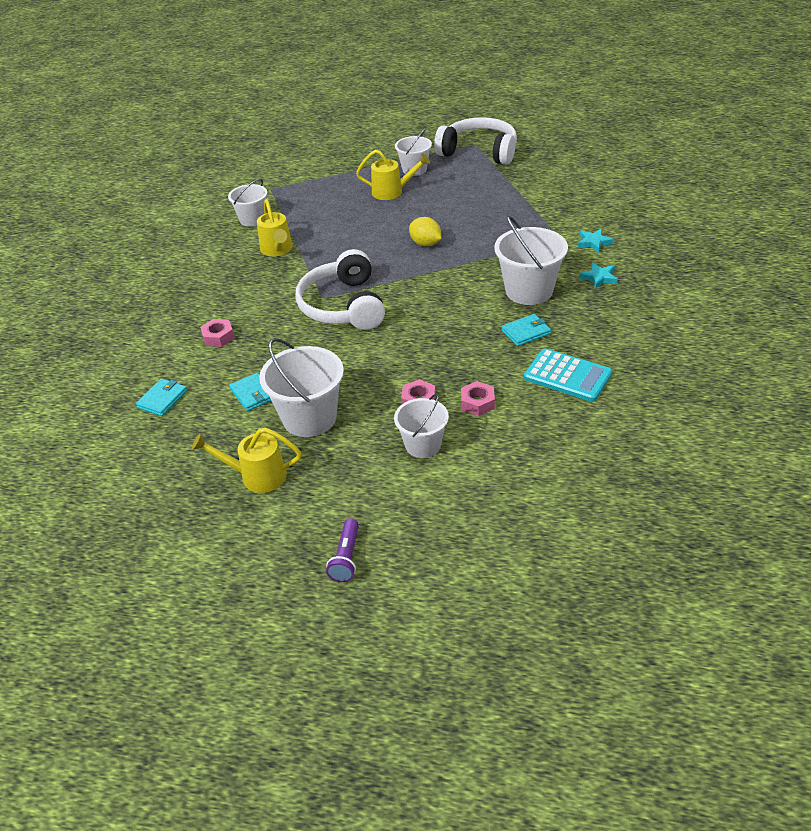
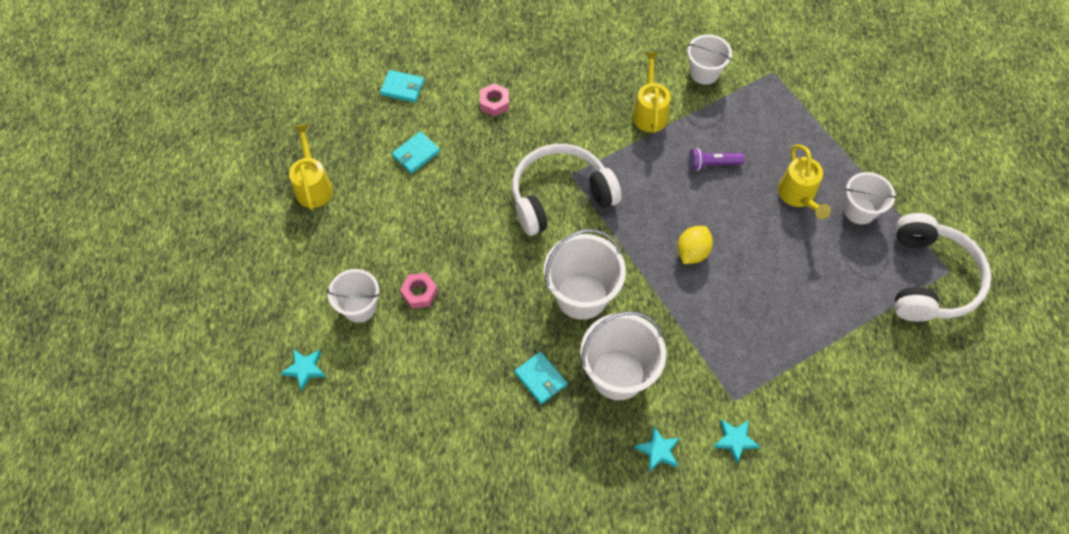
camera: 75 degrees right, 20 degrees up
yellow watering can [257,199,293,256] -> yellow watering can turned 120 degrees clockwise [632,52,671,133]
white bucket [259,338,344,437] -> white bucket moved to [544,229,626,320]
purple flashlight [326,518,359,582] -> purple flashlight moved to [689,148,745,171]
pink nut [461,381,495,416] -> none
turquoise calculator [524,348,612,402] -> none
none -> turquoise star [281,349,326,391]

